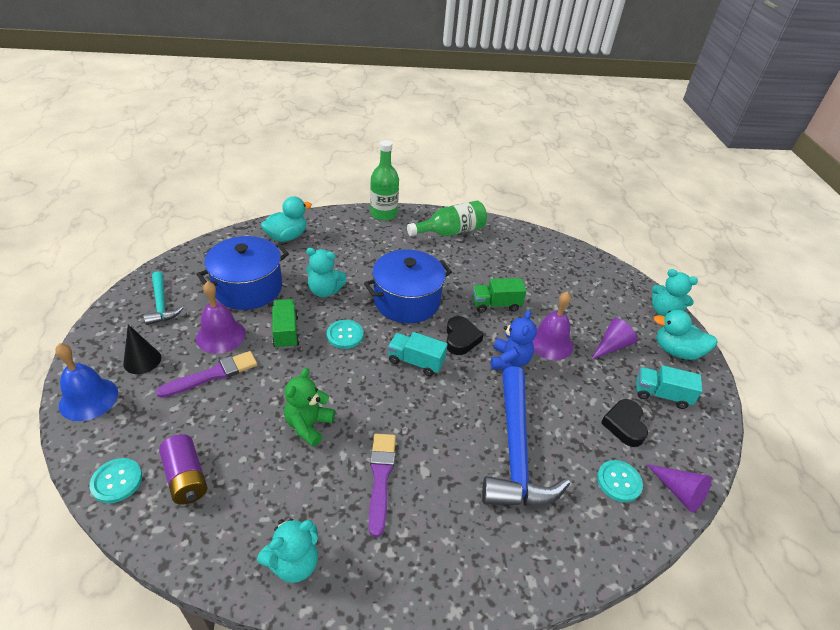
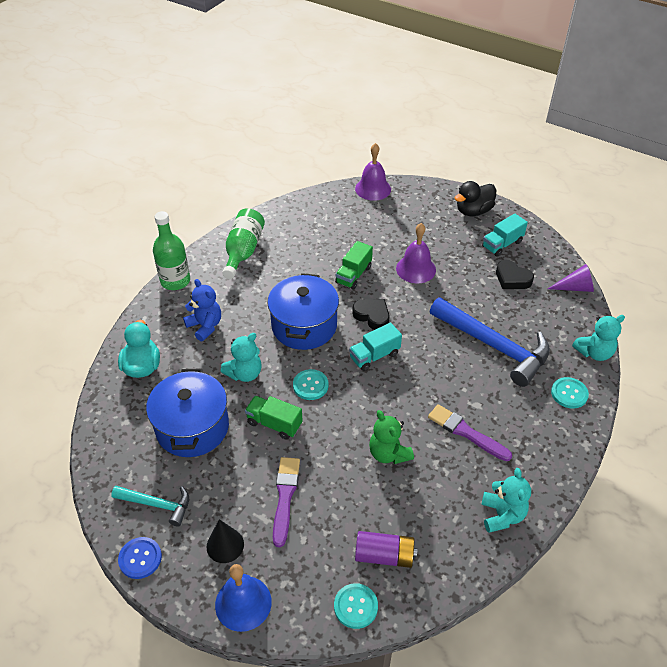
camera: 50 degrees left, 5 degrees up
purple bell [196,281,246,354] -> purple bell moved to [355,143,391,201]
blue teddy bear [491,310,537,370] -> blue teddy bear moved to [183,279,221,341]
purple cone [591,318,637,360] -> none
turquoise button [597,460,643,502] -> turquoise button moved to [551,377,589,409]
turquoise teddy bear [652,269,698,316] -> turquoise teddy bear moved to [572,315,625,361]
turquoise duck [654,310,717,360] -> black duck [455,181,496,216]
none -> blue button [118,537,162,579]

